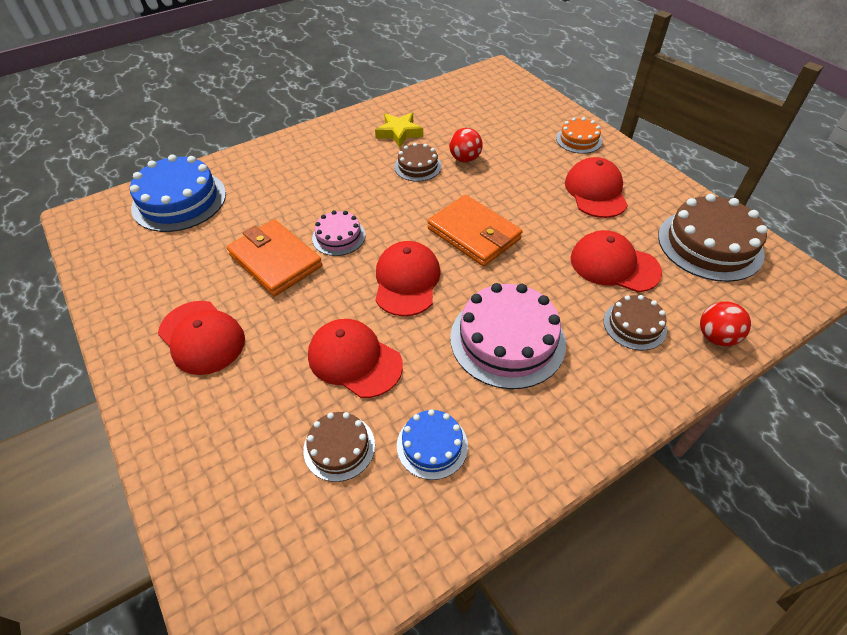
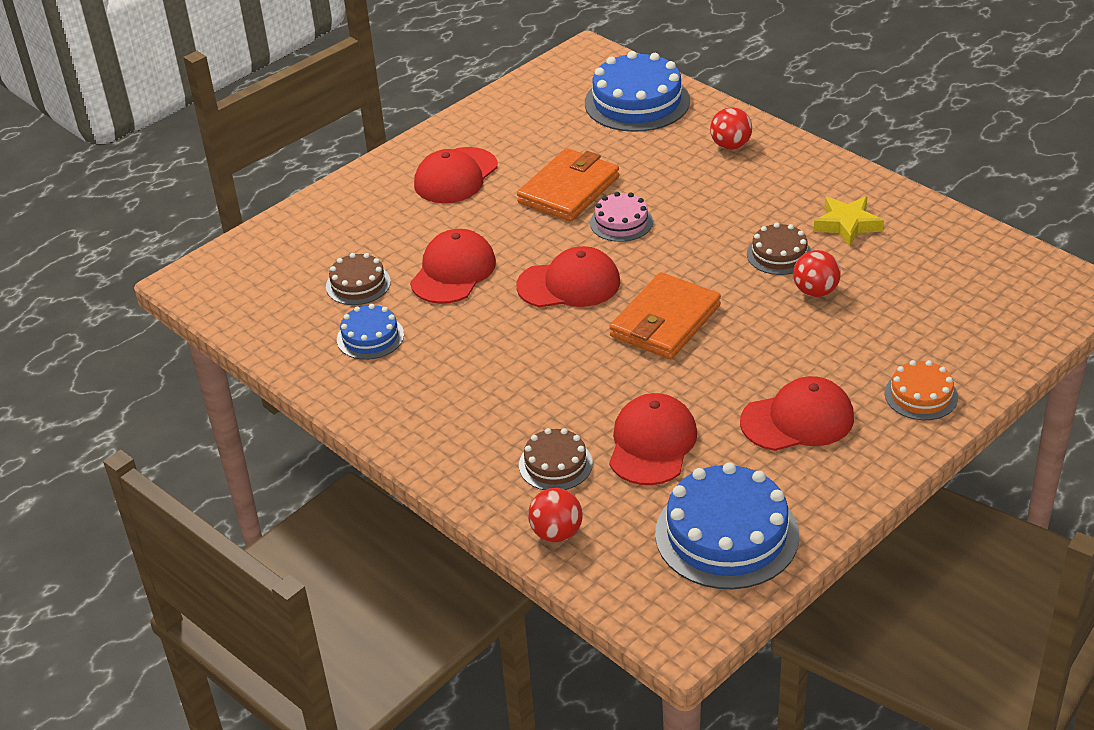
camera: 80 degrees right, 10 degrees down
pink cake [450,283,566,389] -> none
brown cake [658,194,768,282] -> blue cake [655,463,799,589]
none -> red ball [710,107,752,150]

